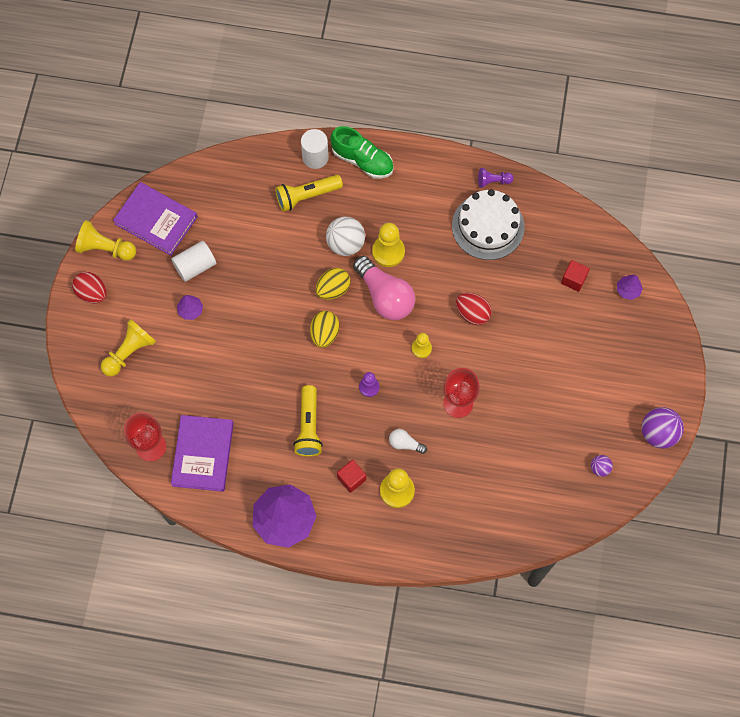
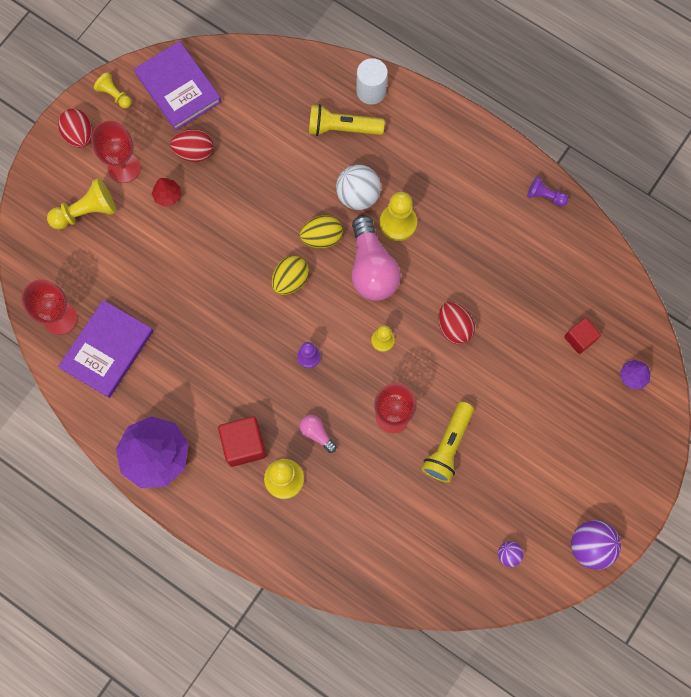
camera: 25 degrees right, 5 degrees up
yellow pawn [75,220,136,261] -> yellow pawn [94,72,132,108], size x0.60
white cylinder [171,241,216,282] -> red egg [170,129,213,162]
purple tree [177,295,203,320] -> red tree [152,178,181,207]
yellow flashlight [293,385,323,457] -> yellow flashlight moved to [421,402,474,483]
green shoe [330,126,394,179] -> none
red cube [337,460,366,493] -> red cube [218,416,266,467], size x1.56
white light bulb [389,429,427,454] -> pink light bulb [299,415,336,453]
white cake [452,189,525,260] -> none
none -> red goblet [91,121,140,183]

